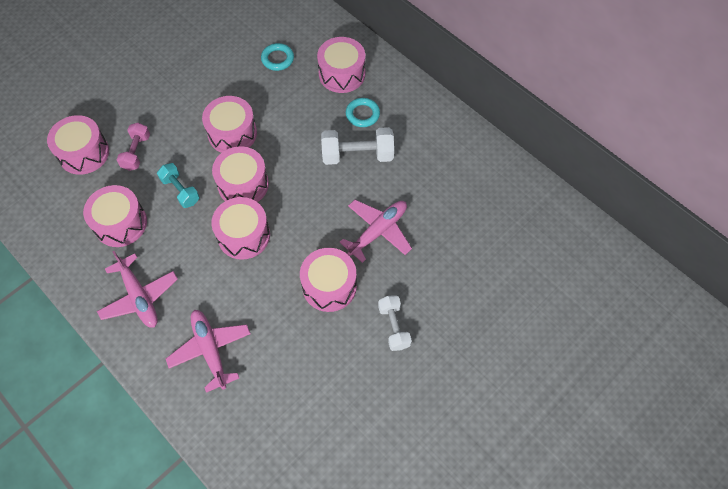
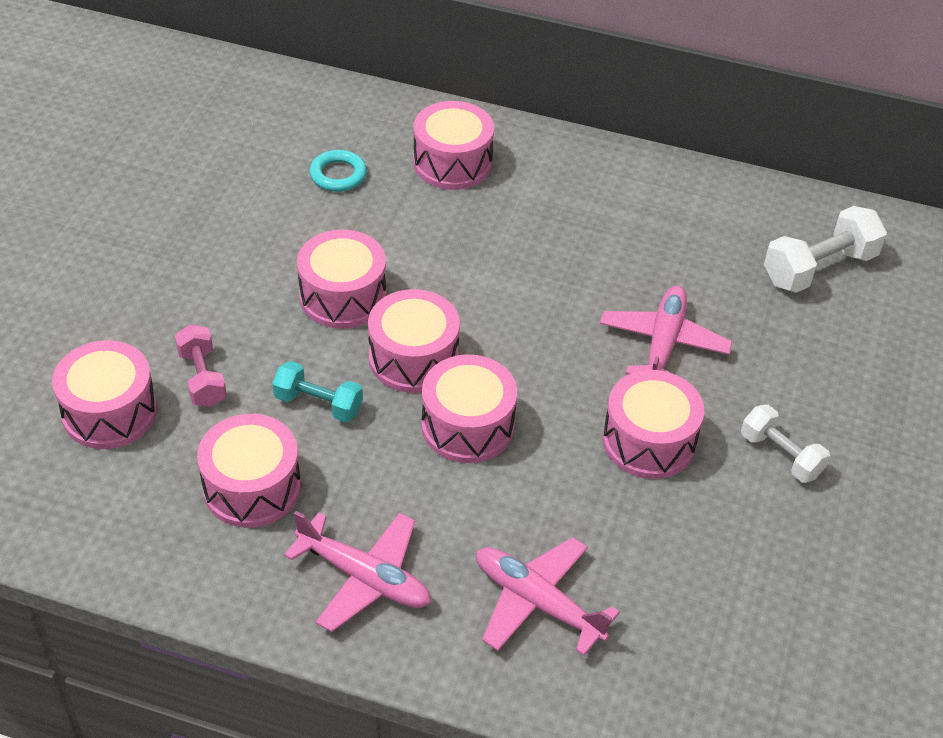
camera: 30 degrees left, 15 degrees down
white dumbbell [321,127,394,165] -> white dumbbell moved to [764,206,887,293]
turquoise ring [346,98,380,127] -> none

